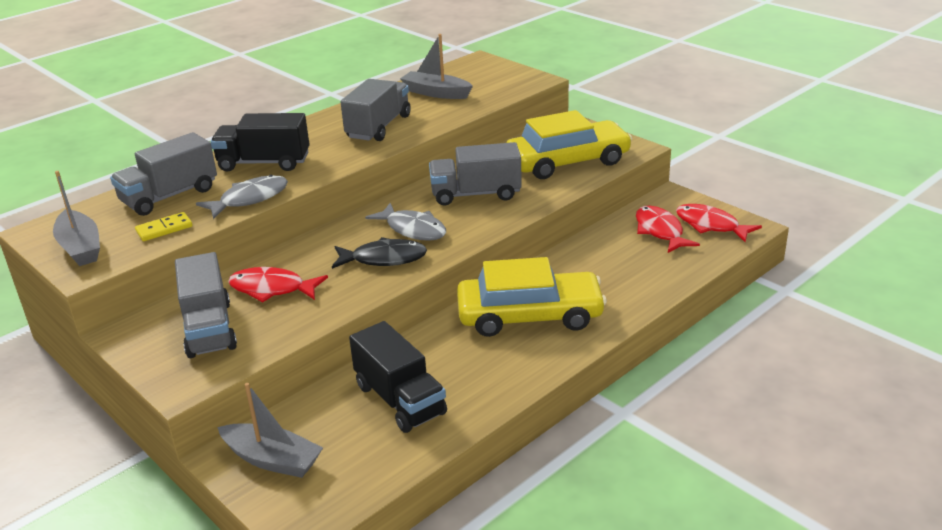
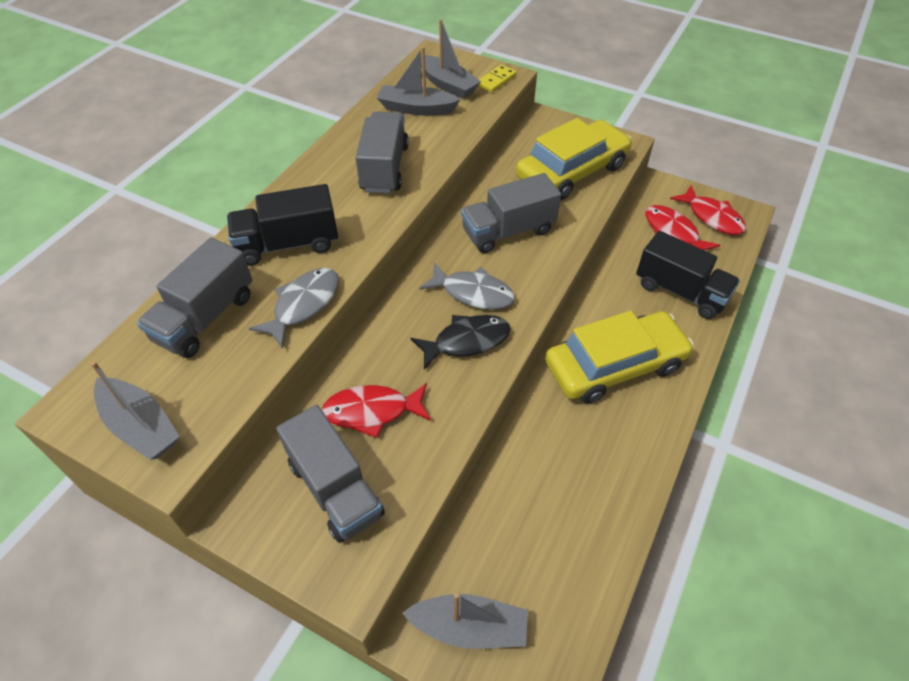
camera: 20 degrees left, 20 degrees up
yellow domino [135,212,192,241] -> yellow domino moved to [478,65,517,92]
black truck [349,321,447,433] -> black truck moved to [636,231,740,319]
red fish [676,204,762,242] -> red fish turned 150 degrees counterclockwise [670,185,746,235]
none -> grey boat [421,19,481,99]

